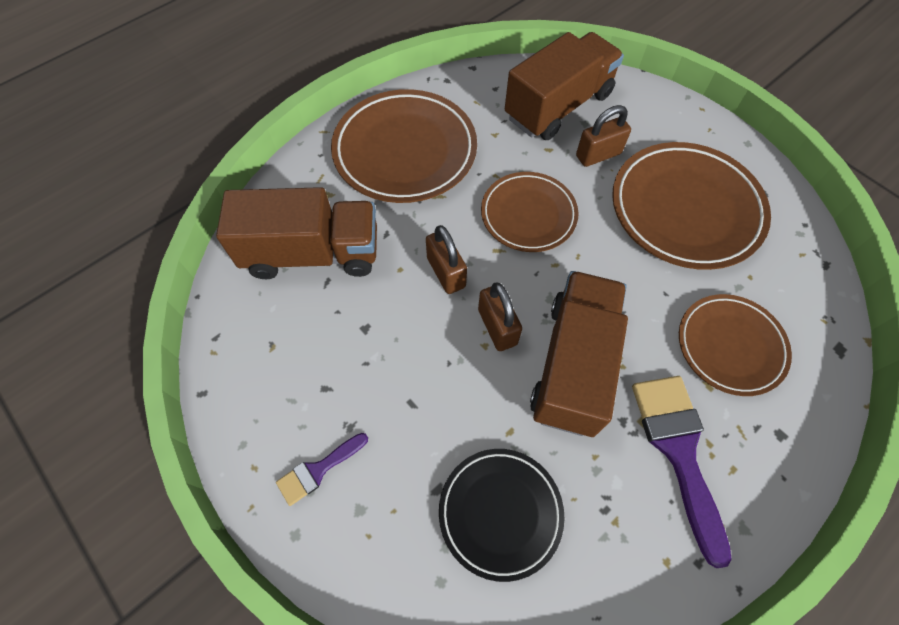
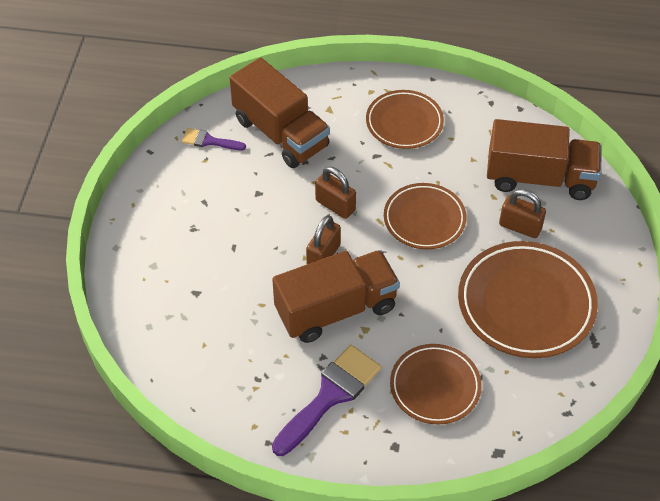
camera: 50 degrees right, 10 degrees down
purple brush [276,433,368,506] -> purple brush moved to [182,128,246,150]
brown plate [331,89,477,203] -> brown plate [366,90,444,149], size x0.63
brown padlock [426,225,467,294] -> brown padlock turned 75 degrees counterclockwise [315,167,356,219]
black plate [439,449,565,582] -> none

